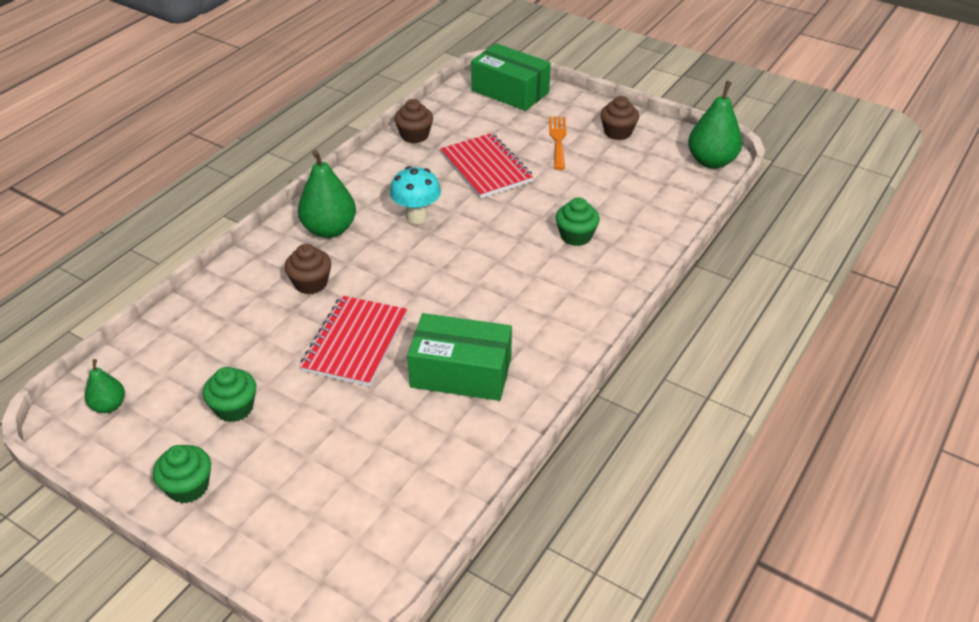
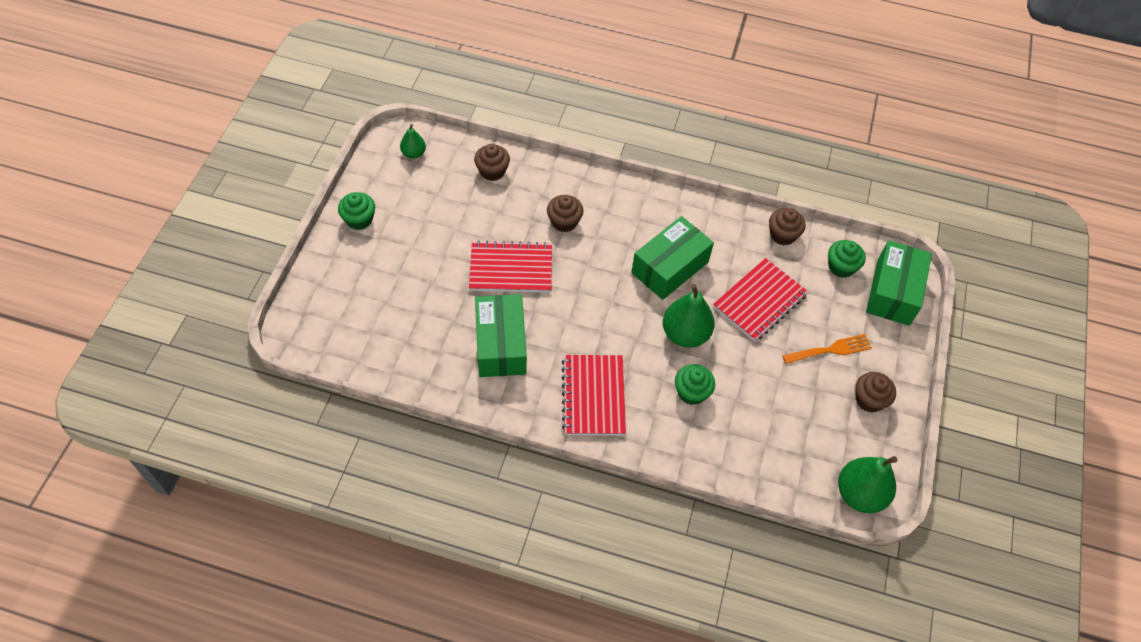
camera: 70 degrees right, 15 degrees up
green cupcake [203,367,256,422] -> green cupcake moved to [828,240,866,278]
green pear [298,150,356,238] -> green pear moved to [663,284,715,348]
turquoise mushroom [390,166,441,224] -> green box [631,216,714,300]
none -> brown cupcake [474,144,510,181]
none -> red notebook [562,355,626,435]

